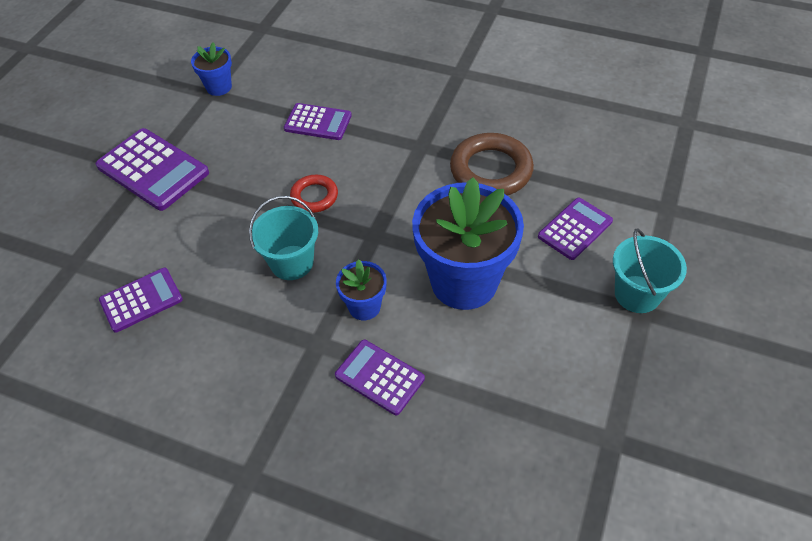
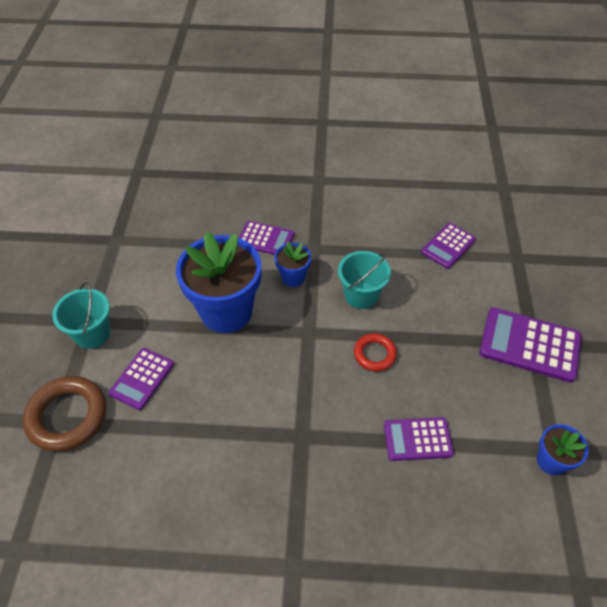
camera: 160 degrees right, 0 degrees up
brown ring [450,133,534,196] -> brown ring moved to [23,376,106,452]

